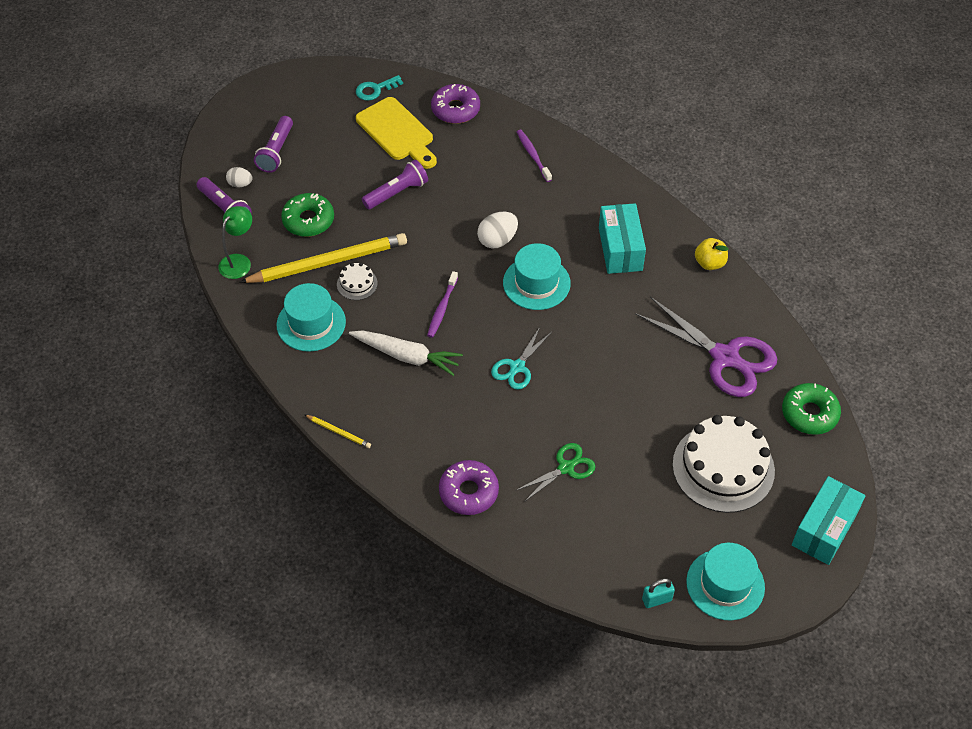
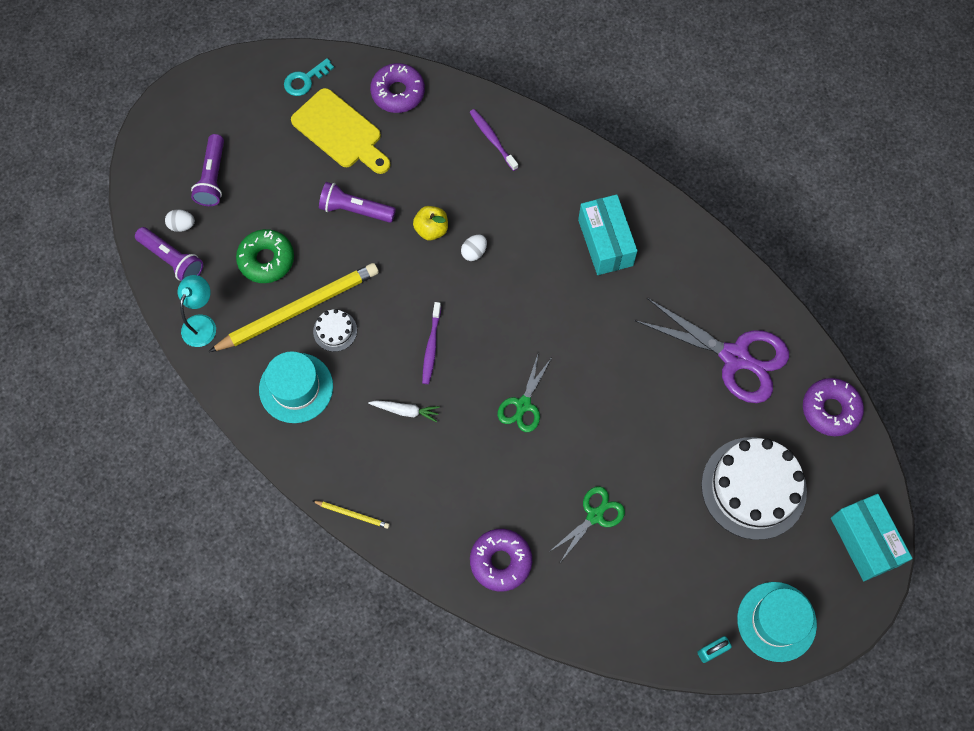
camera: 10 degrees left, 15 degrees up
green lamp [219,206,252,279] -> turquoise lamp [178,275,216,347]
white carrot [349,330,463,376] -> white carrot [368,400,440,422], size x0.57
purple flashlight [362,160,428,209] -> purple flashlight turned 120 degrees counterclockwise [319,182,396,223]
white egg [477,212,518,249] -> white egg [461,235,487,261], size x0.63
turquoise scissors [491,327,552,390] -> green scissors [498,355,551,432]
turquoise hat [503,243,571,310] -> none
yellow apple [695,238,729,270] -> yellow apple moved to [413,206,448,240]
green donut [782,383,841,435] -> purple donut [803,378,864,436]
turquoise box [792,476,866,565] -> turquoise box turned 45 degrees counterclockwise [831,494,912,581]

